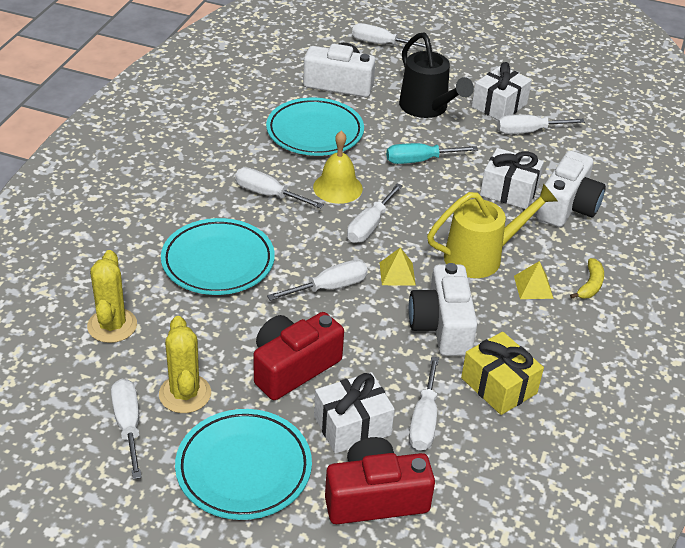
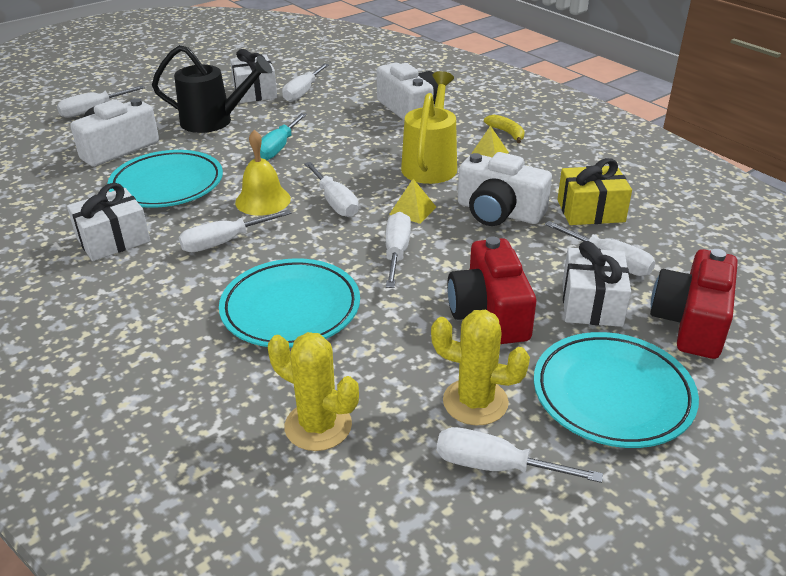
camera: 55 degrees left, 5 degrees down
white gift [480,148,544,209] -> white gift moved to [67,183,151,261]

